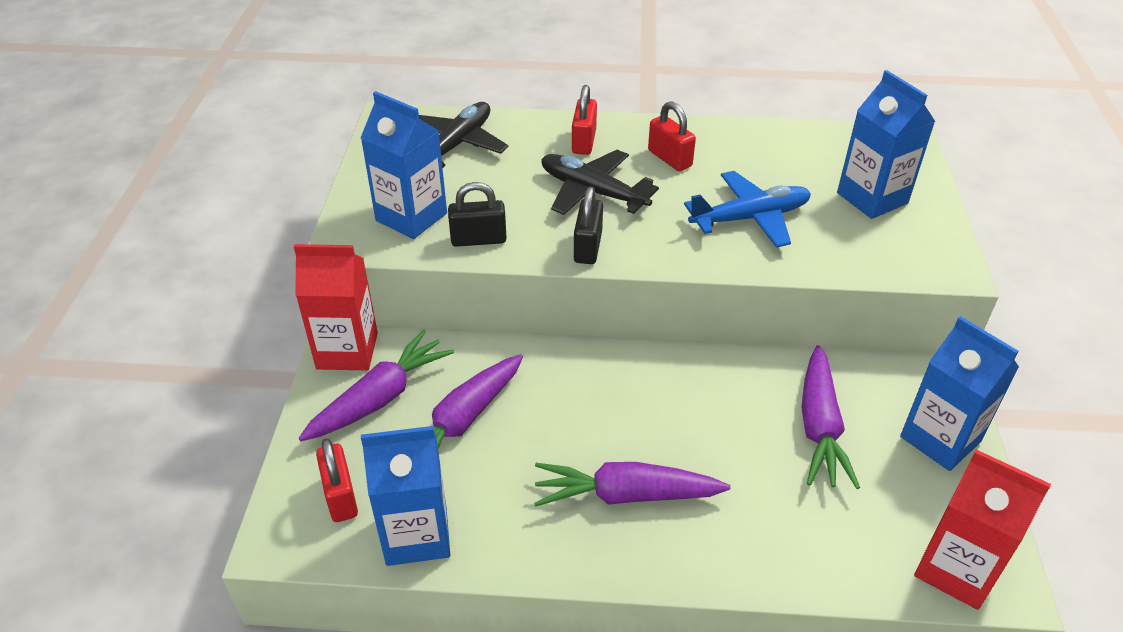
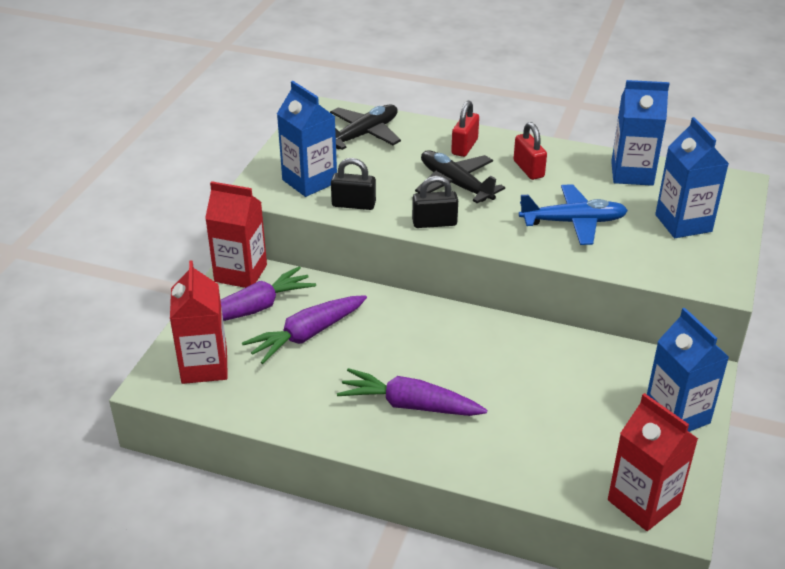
camera: 15 degrees right, 5 degrees down
red padlock [316,438,358,522] -> red carton [170,260,228,384]
blue carton [361,426,450,566] -> blue carton moved to [611,80,669,186]
black padlock [574,187,603,264] -> black padlock turned 60 degrees clockwise [412,176,458,228]
purple carrot [801,345,860,489] -> none

